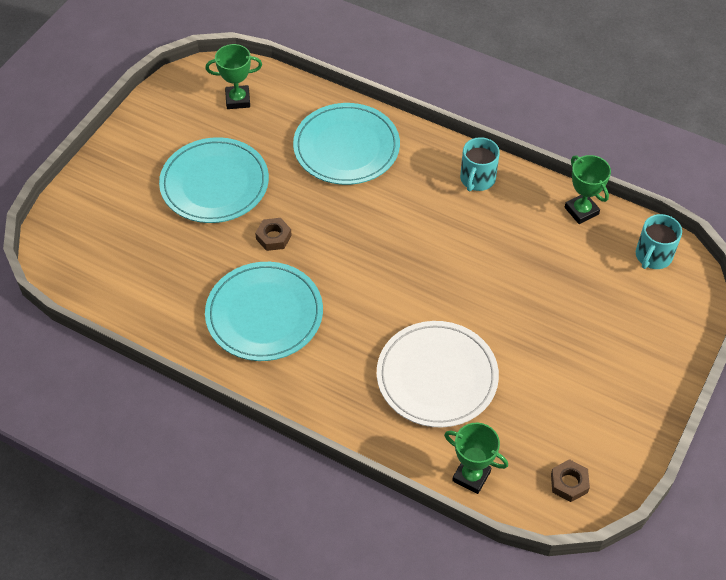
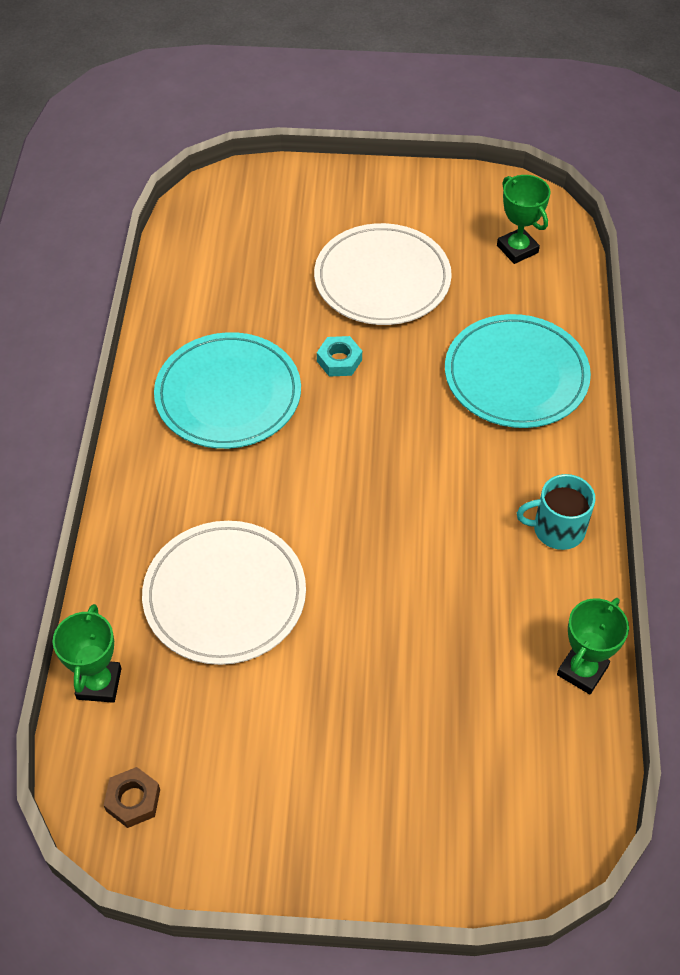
camera: 65 degrees right, 0 degrees up
turquoise plate [159,137,269,223] -> white plate [314,223,452,325]
brown nut [255,218,292,251] -> turquoise nut [317,336,362,377]
turquoise mug [636,214,682,269] -> none

